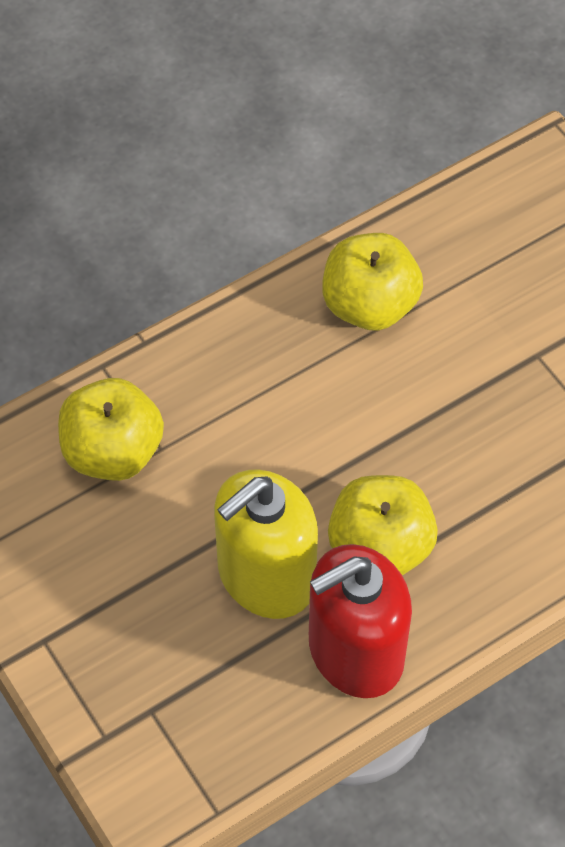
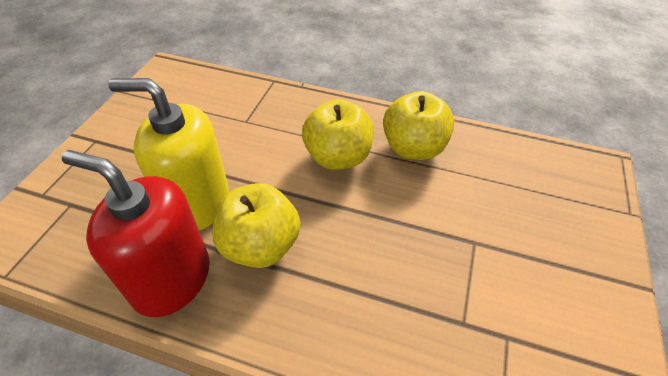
camera: 50 degrees right, 10 degrees down
yellow apple [58,378,164,481] -> yellow apple moved to [302,99,374,170]

